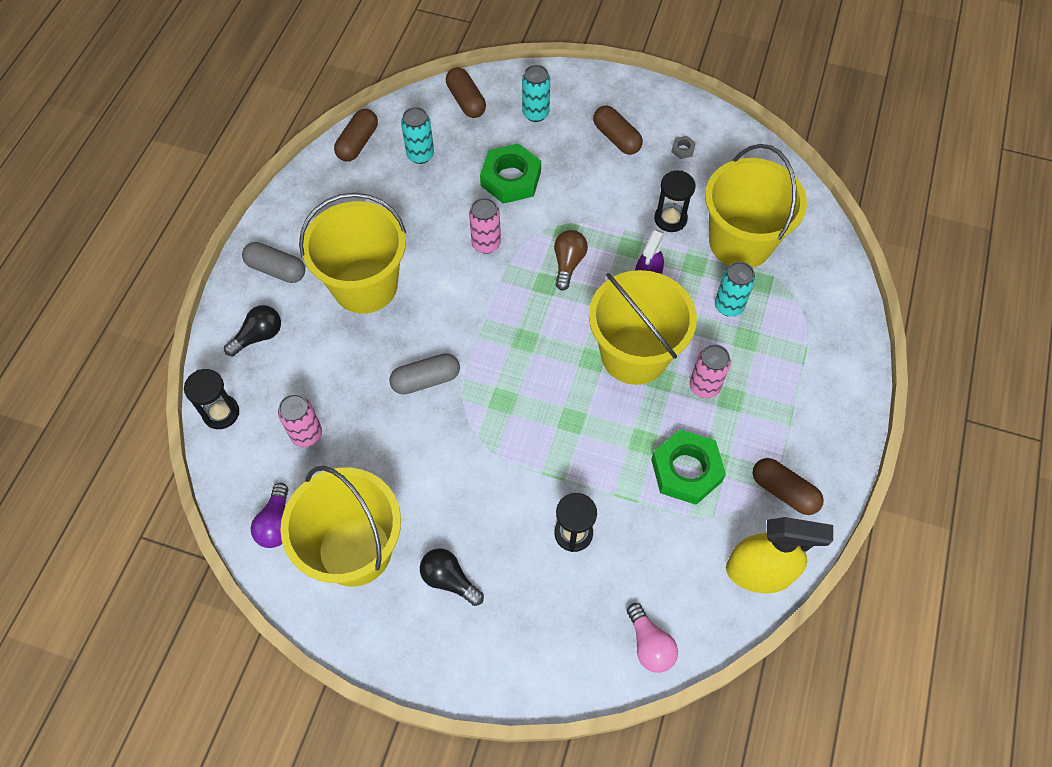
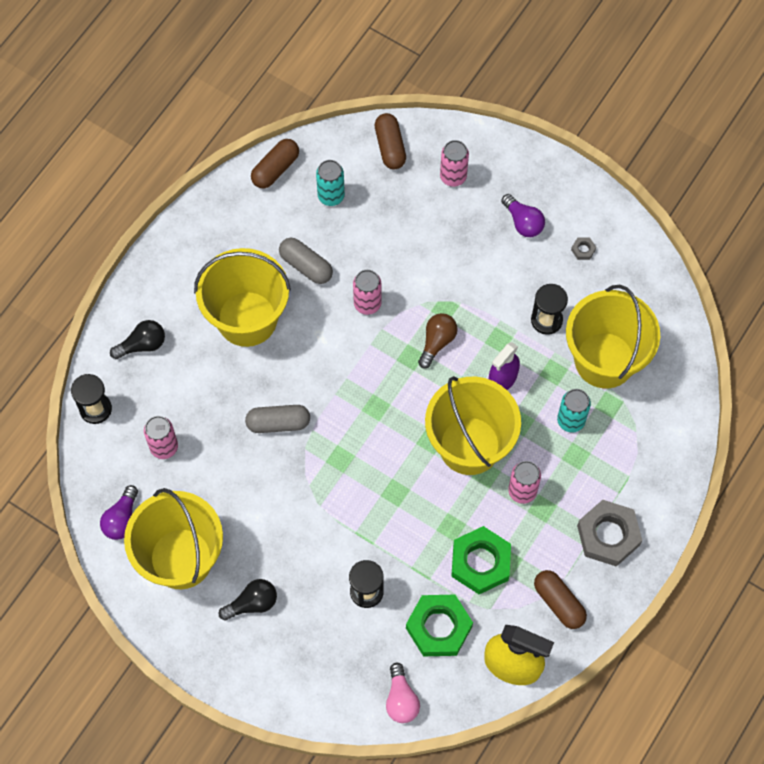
camera: 15 degrees right, 5 degrees up
grey capsule [242,242,305,283] -> grey capsule moved to [279,238,333,284]
black light bulb [420,548,484,606] -> black light bulb turned 105 degrees clockwise [218,579,277,621]
green nut [480,143,541,204] -> green nut moved to [406,595,473,656]
turquoise can [522,65,550,122] -> pink can [440,140,469,187]
brown capsule [593,105,643,155] -> purple light bulb [501,194,545,237]
none -> grey nut [577,500,642,567]

